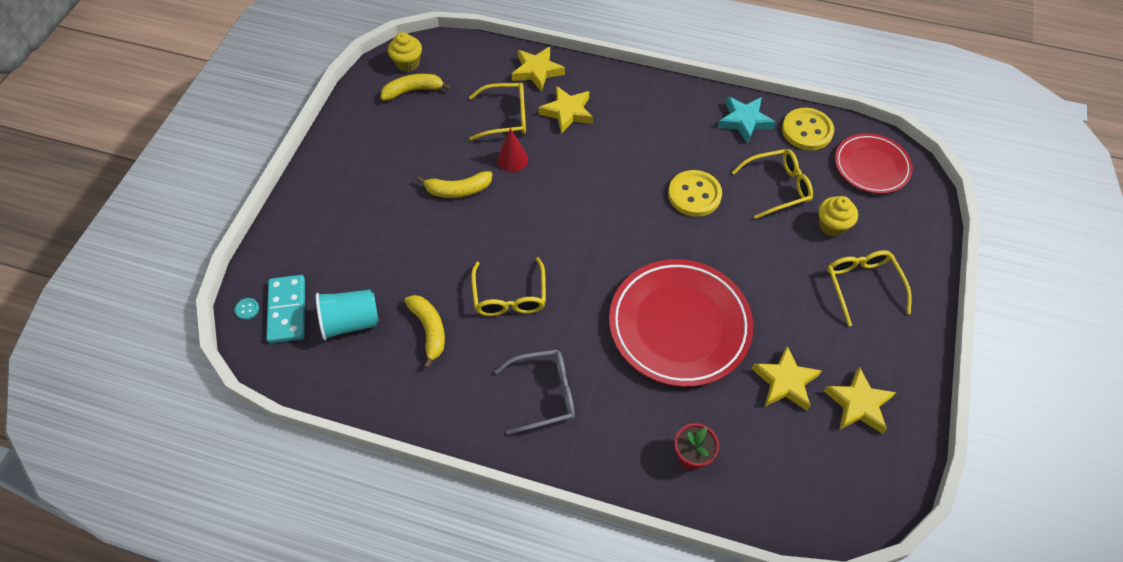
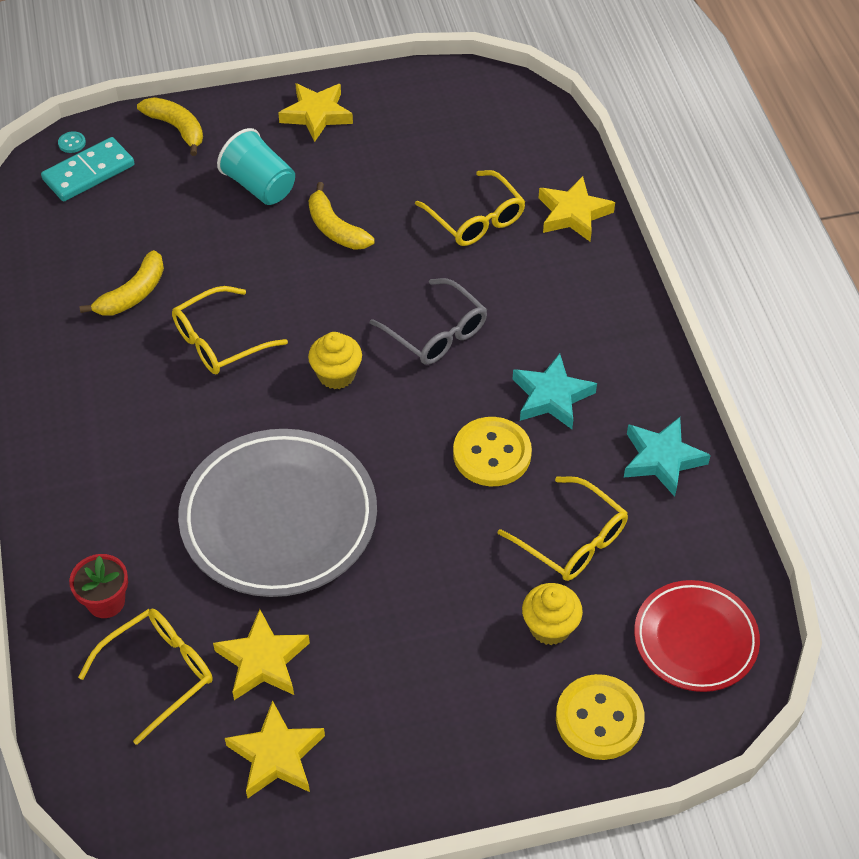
camera: 60 degrees right, 5 degrees down
turquoise cup [316,290,379,340] -> turquoise cup moved to [217,128,295,205]
yellow banana [381,74,451,101] -> yellow banana moved to [137,97,203,156]
yellow cupcake [388,32,422,72] -> yellow cupcake moved to [308,332,362,389]
grey glasses [494,349,575,435] -> grey glasses moved to [370,278,487,365]
red cone [497,128,528,172] -> none
yellow star [539,86,593,134] -> yellow star moved to [278,83,353,142]
red plate [609,259,753,387] -> grey plate [178,429,377,597]
yellow button [782,108,834,150] -> yellow button moved to [556,674,645,760]
yellow glasses [827,250,912,326] -> yellow glasses moved to [78,609,213,745]
none -> turquoise star [513,353,597,429]

